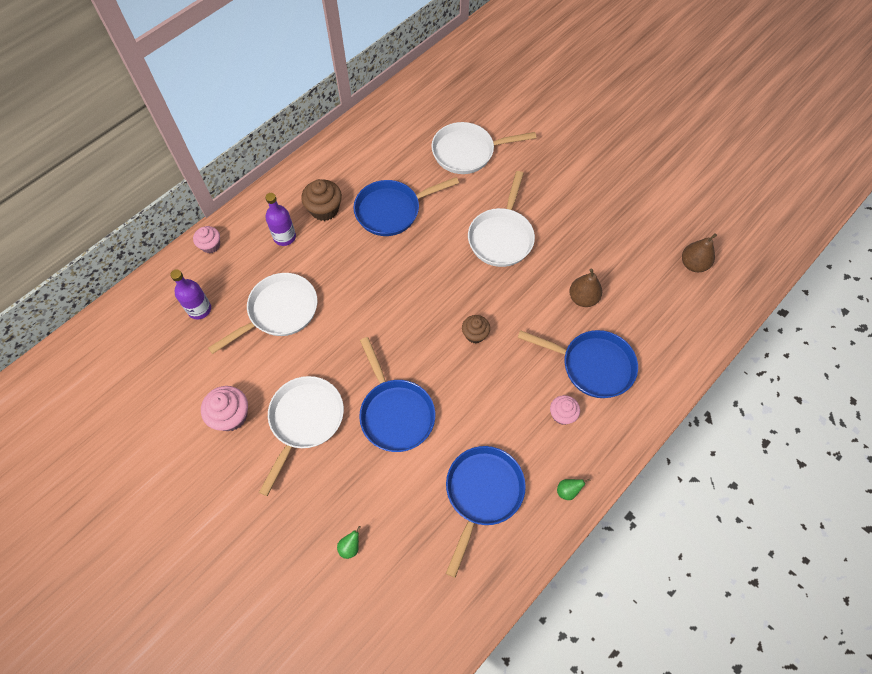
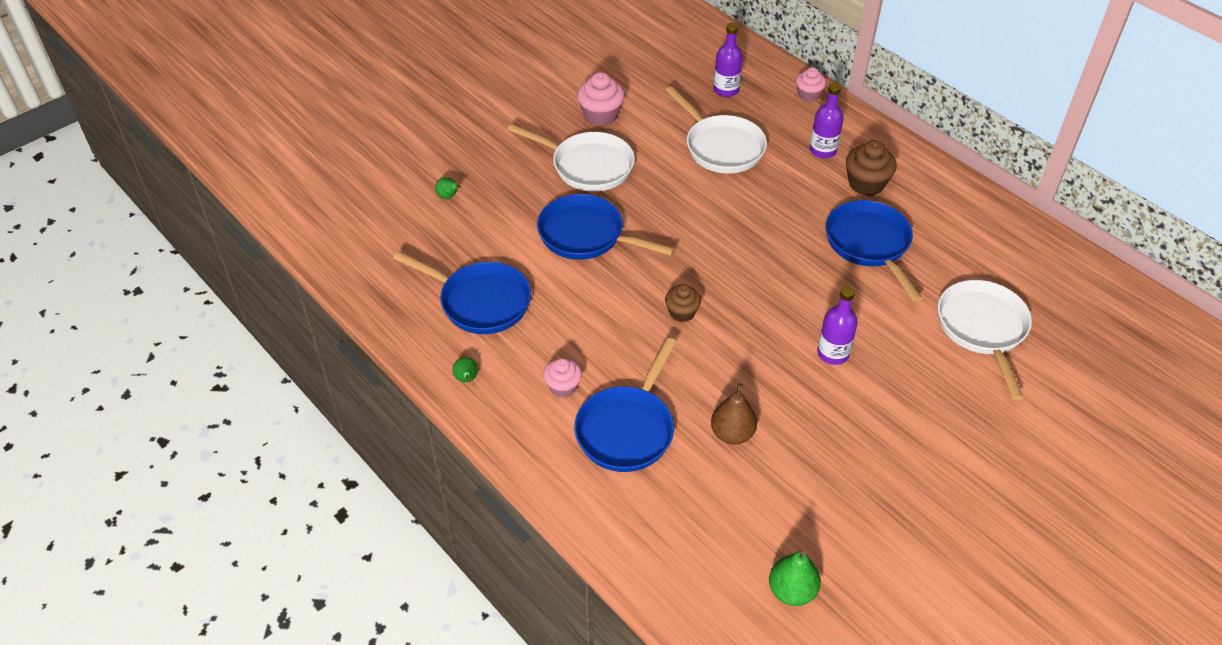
camera: 95 degrees right, 15 degrees down
blue pan [359,337,435,452] -> blue pan turned 45 degrees clockwise [537,194,675,260]
white pan [468,171,535,267] -> purple bottle [817,286,858,365]
brown pear [682,233,717,272] -> green pear [769,550,821,606]

